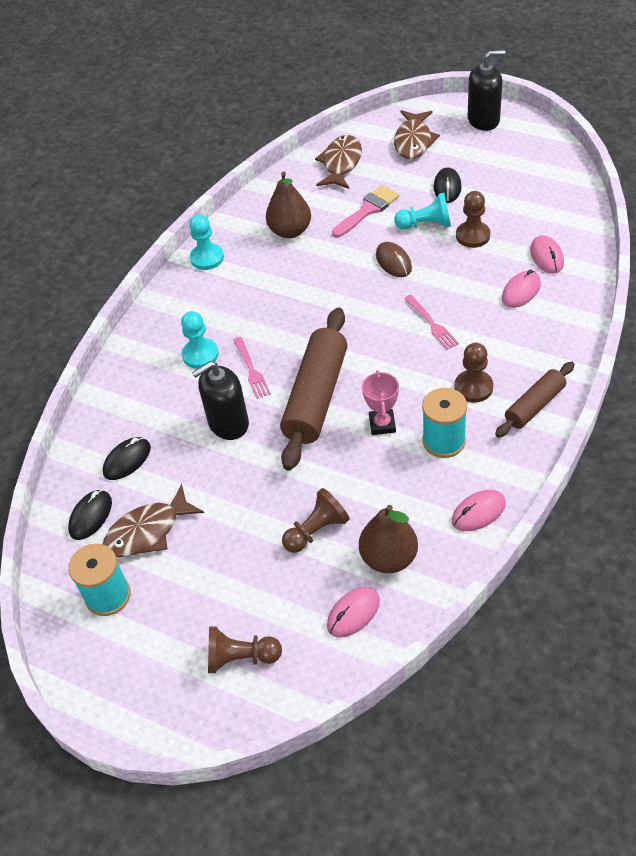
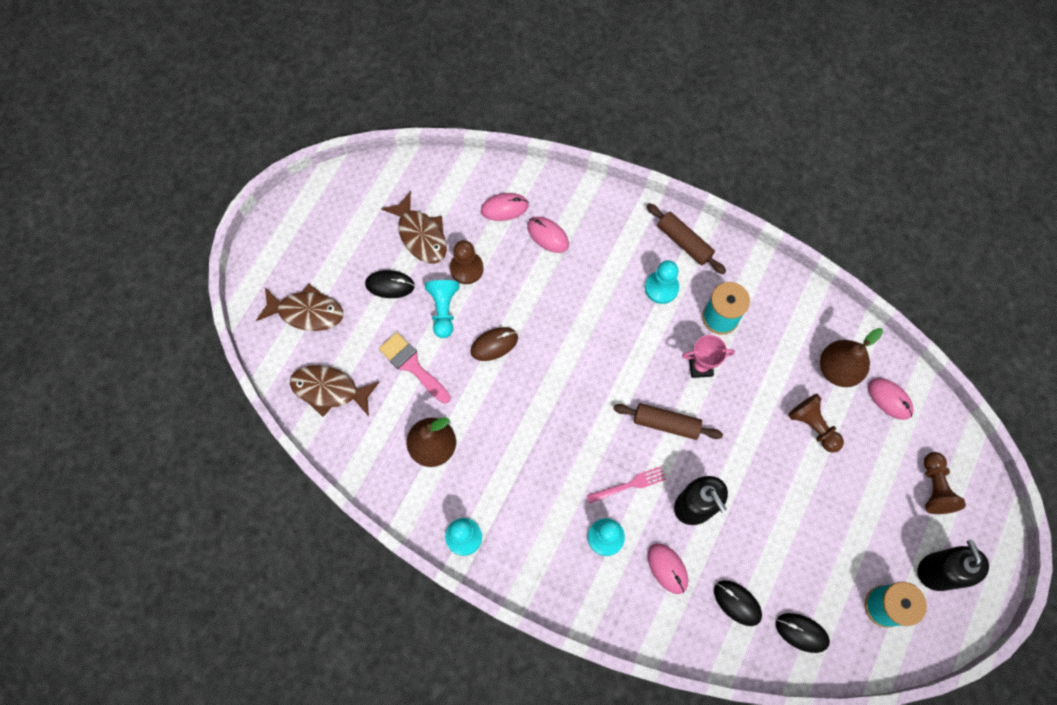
camera: 95 degrees left, 20 degrees up
brown fish [103,484,204,557] -> brown fish moved to [381,191,447,264]
brown rolling pin [280,308,347,471] -> brown rolling pin [614,403,723,440], size x0.57
pink fork [404,295,459,350] -> none
pink mouse [452,490,506,531] -> pink mouse moved to [648,543,688,594]
brown pawn [455,343,493,403] -> turquoise pawn [645,260,679,304]
black soap dispenser [468,50,505,131] -> black soap dispenser moved to [917,539,989,591]

